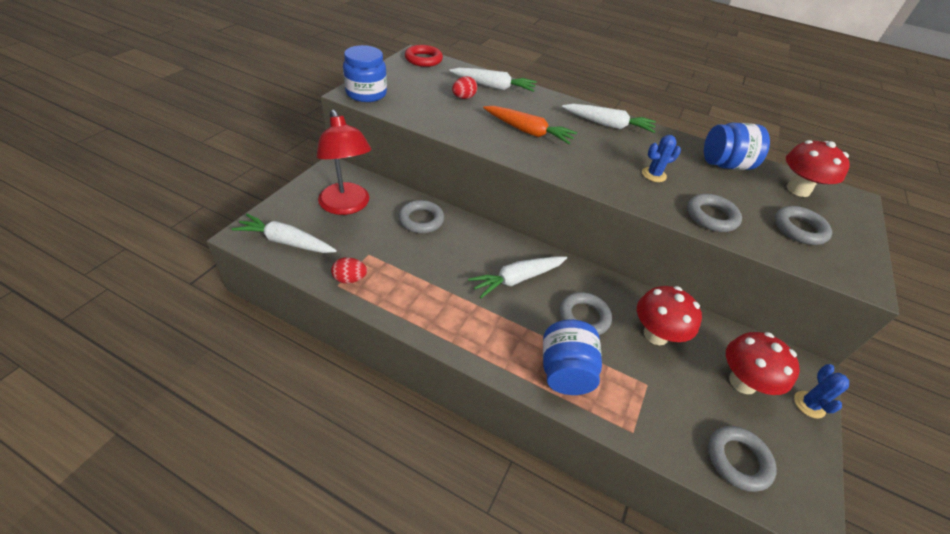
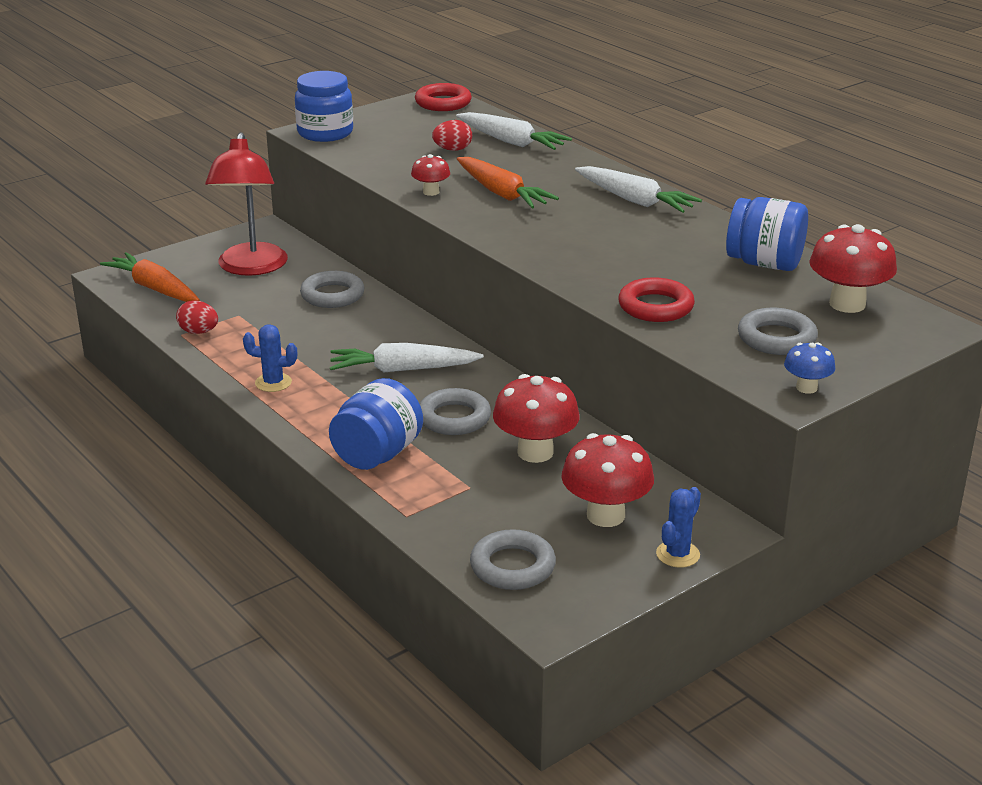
camera: 30 degrees right, 15 degrees down
white carrot [231,214,337,253] -> orange carrot [100,252,200,302]
blue cactus [642,135,681,182] -> blue cactus moved to [243,324,297,392]
grey ring [687,194,742,232] -> red ring [618,277,695,322]
none -> red mushroom [411,154,450,196]
none -> blue mushroom [784,343,835,394]

